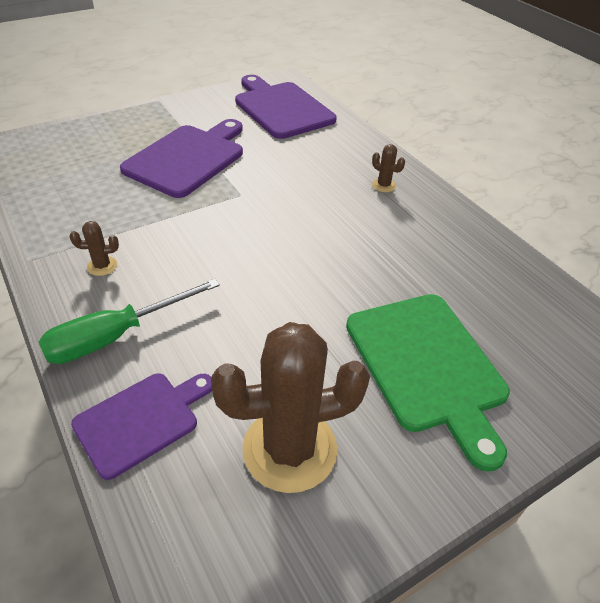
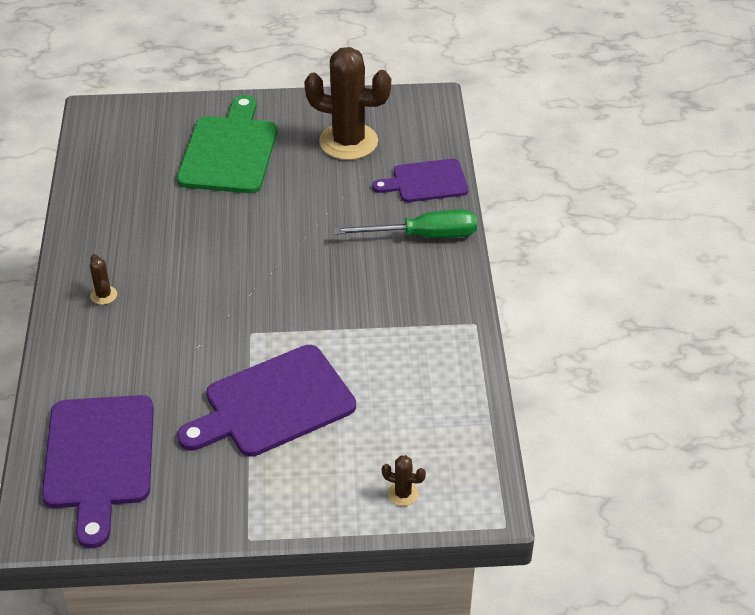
camera: 150 degrees left, 0 degrees up
brown cactus [70,221,119,276] -> brown cactus moved to [382,455,426,506]

